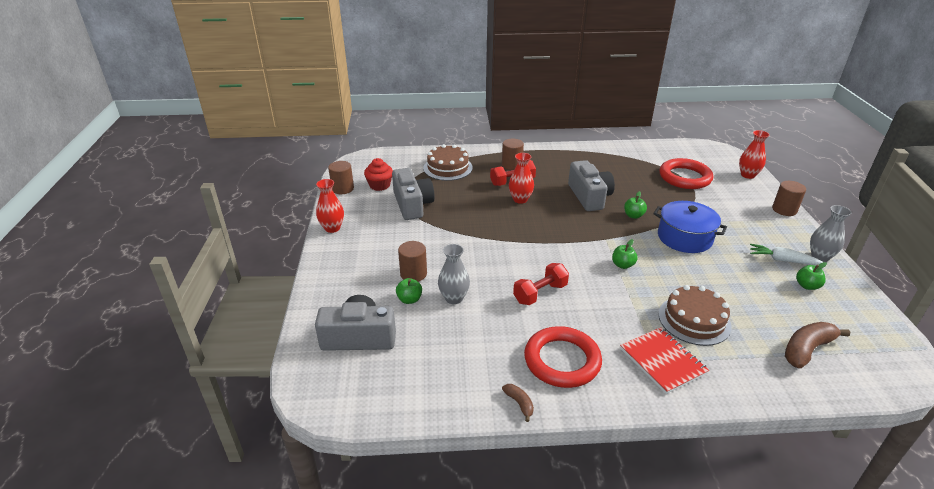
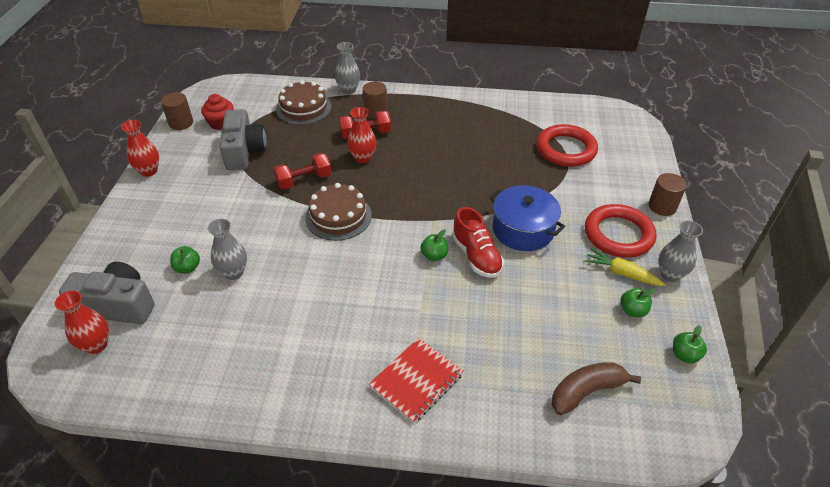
camera: 10 degrees right, 10 degrees up
brown cylinder [398,241,427,282] -> none
brown banana [502,384,534,422] -> none
red dumbbell [513,263,569,305] -> red dumbbell moved to [274,153,332,190]
red ring [524,326,602,388] -> red ring moved to [585,204,656,258]
grey camera [568,160,615,211] -> none
red notebook [620,327,709,394] -> red notebook turned 60 degrees clockwise [369,338,463,423]
green apple [624,191,647,219] -> green apple moved to [673,325,707,364]
brown cake [658,285,732,346] -> brown cake moved to [305,183,372,241]
red vase [739,130,770,179] -> red vase moved to [55,290,109,354]
white carrot [750,244,823,265] -> yellow carrot [585,248,666,286]
none -> grey vase [335,42,360,94]
none -> red shoe [452,207,504,278]

